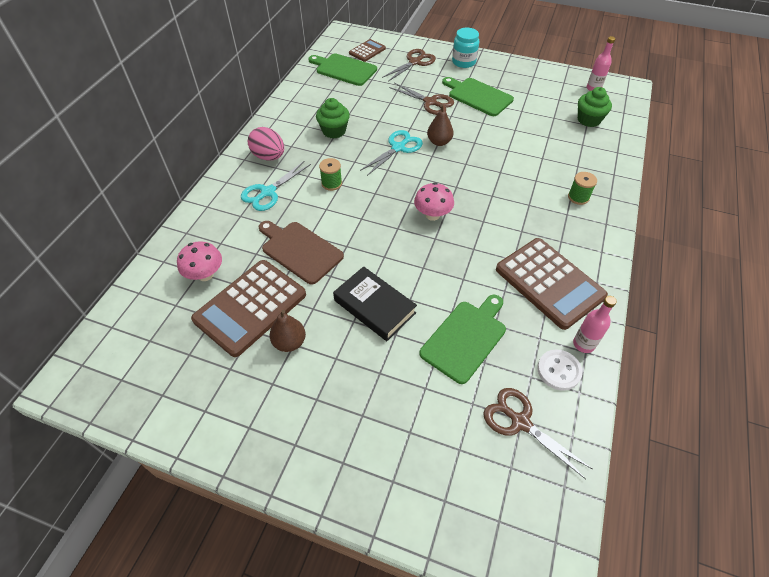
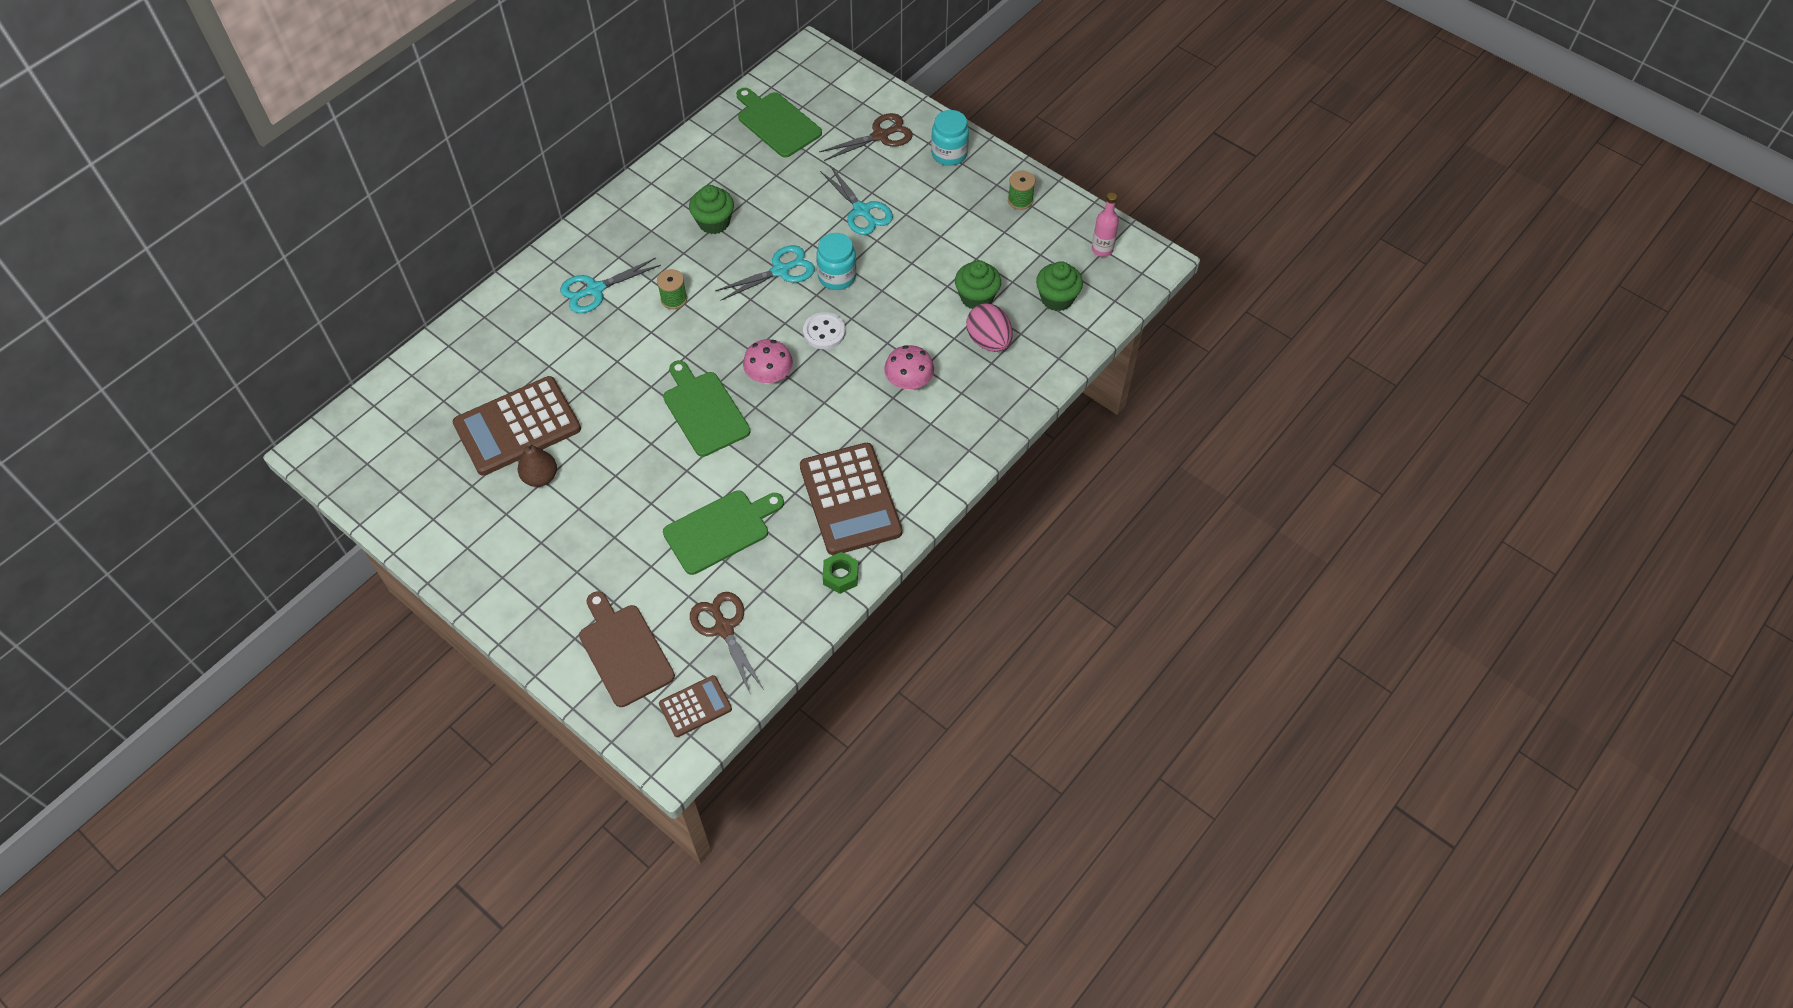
camera: 20 degrees right, 5 degrees up
pink mushroom [177,241,222,281] -> pink mushroom moved to [884,345,934,390]
pink egg [248,127,284,161] -> pink egg moved to [966,303,1013,352]
brown cutting board [259,221,344,285] -> brown cutting board moved to [579,591,675,707]
black book [333,266,417,341] -> none
brown calculator [349,39,386,62] -> brown calculator moved to [659,675,732,737]
brown scissors [389,83,454,115] -> turquoise scissors [820,166,893,235]
brown pear [427,104,454,146] -> turquoise jar [816,233,856,290]
green cutting board [442,77,514,116] -> green cutting board moved to [663,360,751,457]
white button [537,349,582,391] -> white button moved to [803,312,845,349]
green spool [568,172,597,205] -> green spool moved to [1008,171,1035,210]
pink bottle [573,296,617,353] -> green nut [823,552,858,594]
none -> green cupcake [955,260,1001,309]

